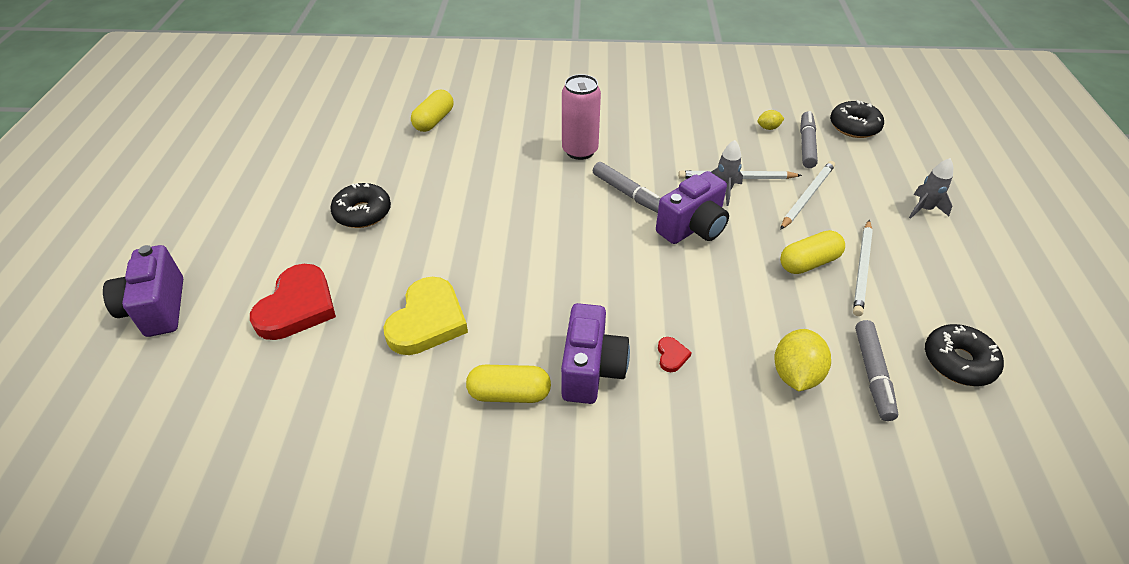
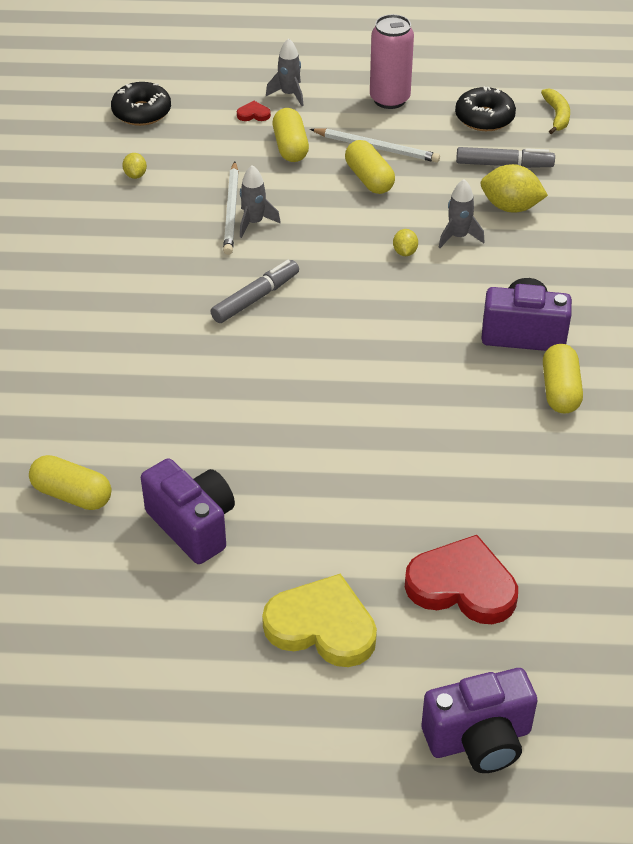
camera: 90 degrees left, 0 degrees up
black donut [330,183,391,228] -> none
yellow heart [383,277,468,355] -> yellow heart moved to [262,573,377,667]
pink can [562,74,601,160] -> pink can moved to [370,14,414,109]
purple camera [656,171,729,244] -> purple camera moved to [141,458,235,564]
red heart [658,337,692,372] -> red heart moved to [237,101,271,121]
white pencil [780,161,835,230] -> none
grey marker [800,111,818,168] -> none
none -> yellow capsule [272,108,309,162]
none -> yellow lemon [393,229,418,256]
none -> grey rocket [439,179,484,248]
none -> yellow banana [541,88,570,134]

